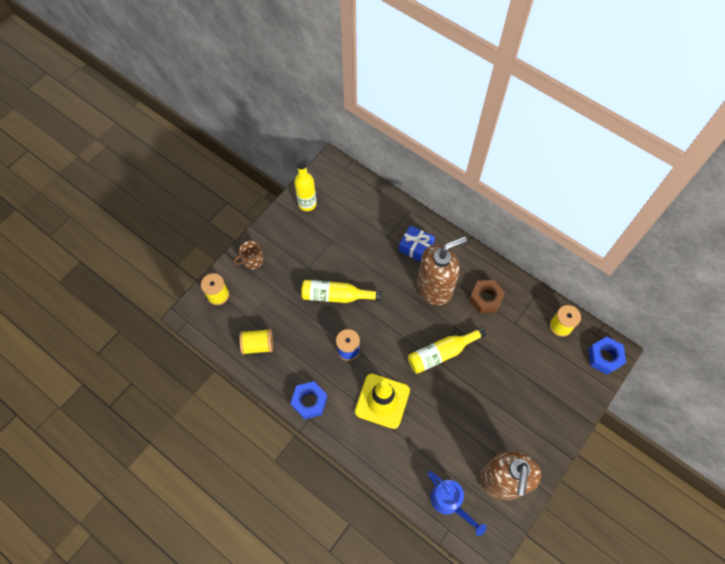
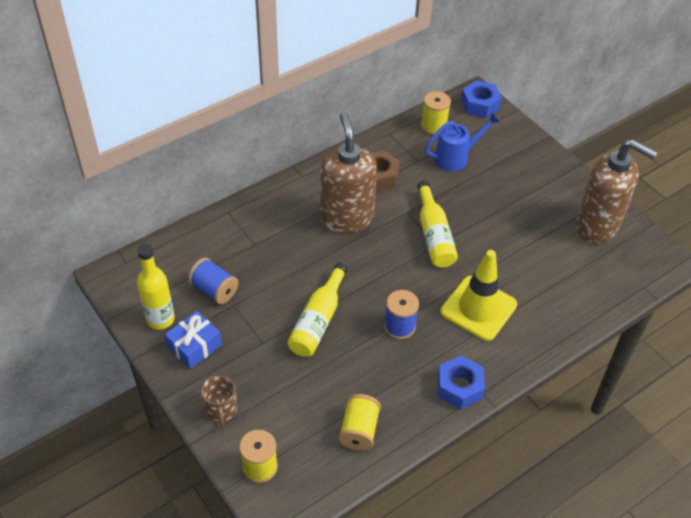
camera: 75 degrees left, 15 degrees down
blue gift [399,225,435,262] -> blue gift moved to [165,311,222,369]
blue watering can [428,471,487,536] -> blue watering can moved to [424,112,501,172]
none -> blue spool [188,258,238,304]

